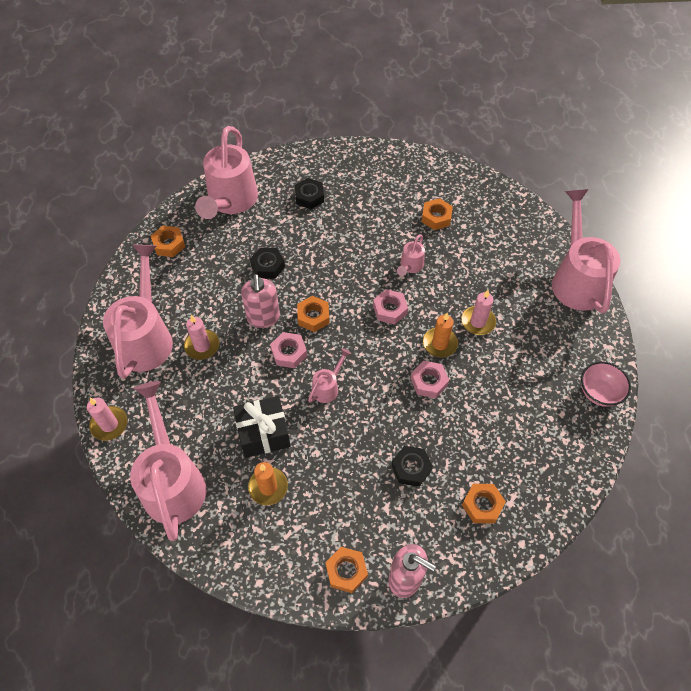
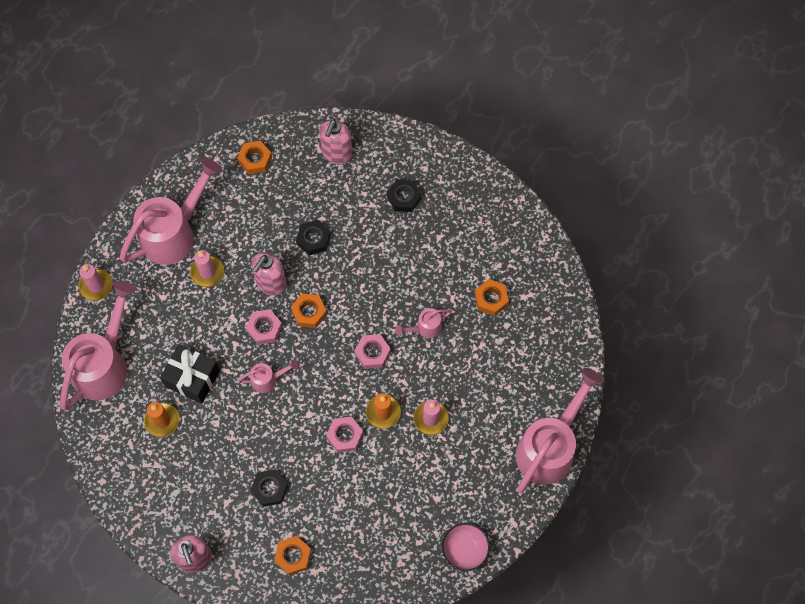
camera: 40 degrees right, 10 degrees up
pink watering can [195,126,258,219] -> pink soap dispenser [319,120,352,164]
orange nut [325,547,368,593] -> none

